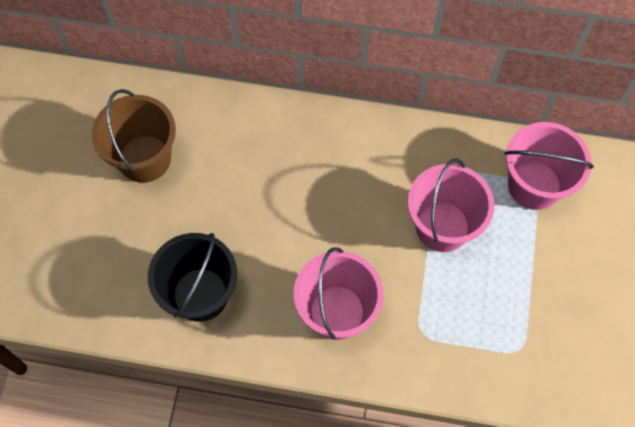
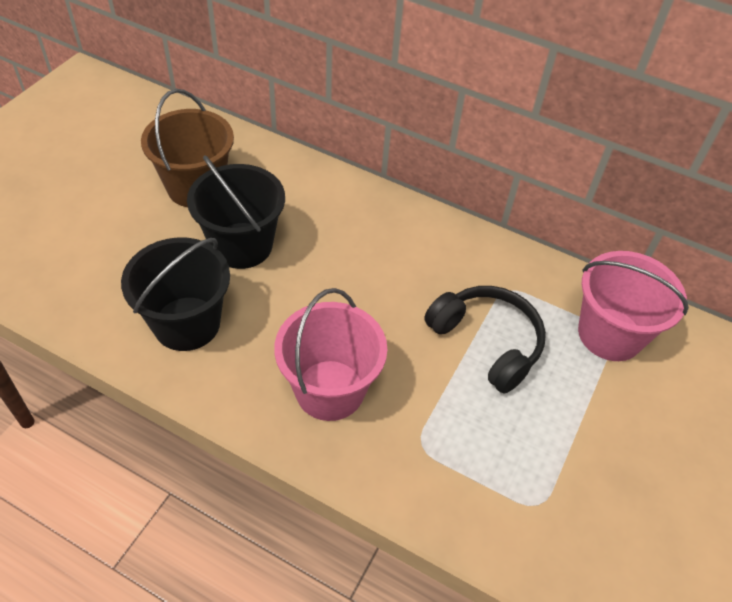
camera: 15 degrees right, 15 degrees down
pink bucket [408,158,494,252] -> black headphones [424,286,546,394]
none -> black bucket [187,155,285,269]

